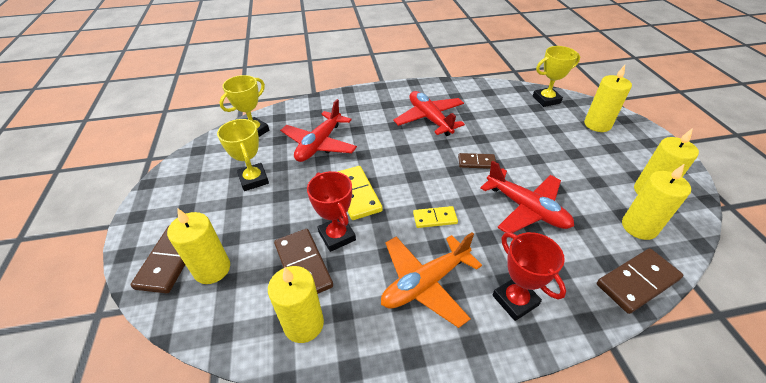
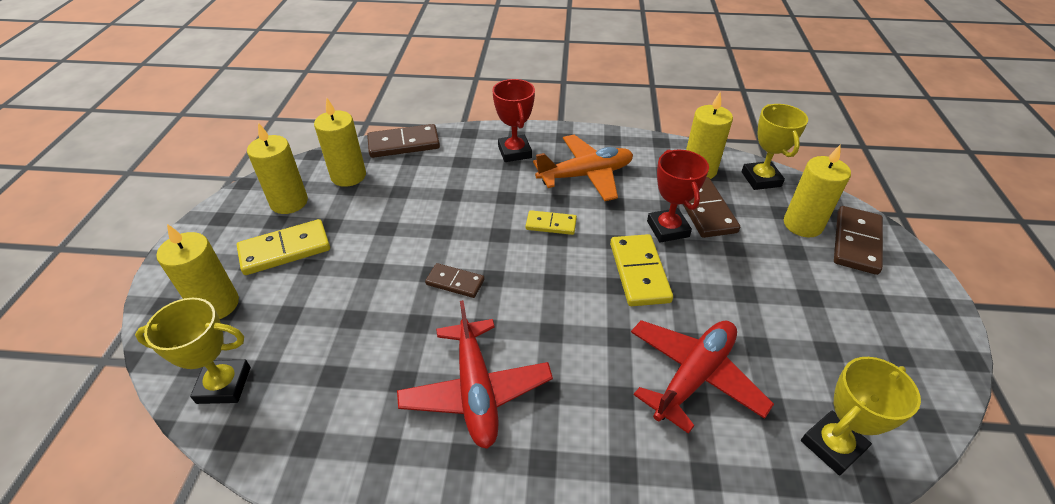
camera: 165 degrees left, 0 degrees up
yellow trophy [217,119,269,191] -> yellow trophy moved to [741,104,808,190]
red plane [480,160,574,233] -> none
none -> yellow domino [237,219,330,275]

